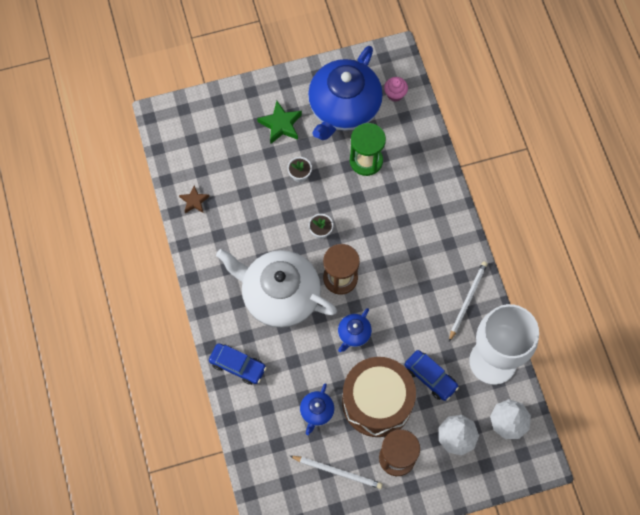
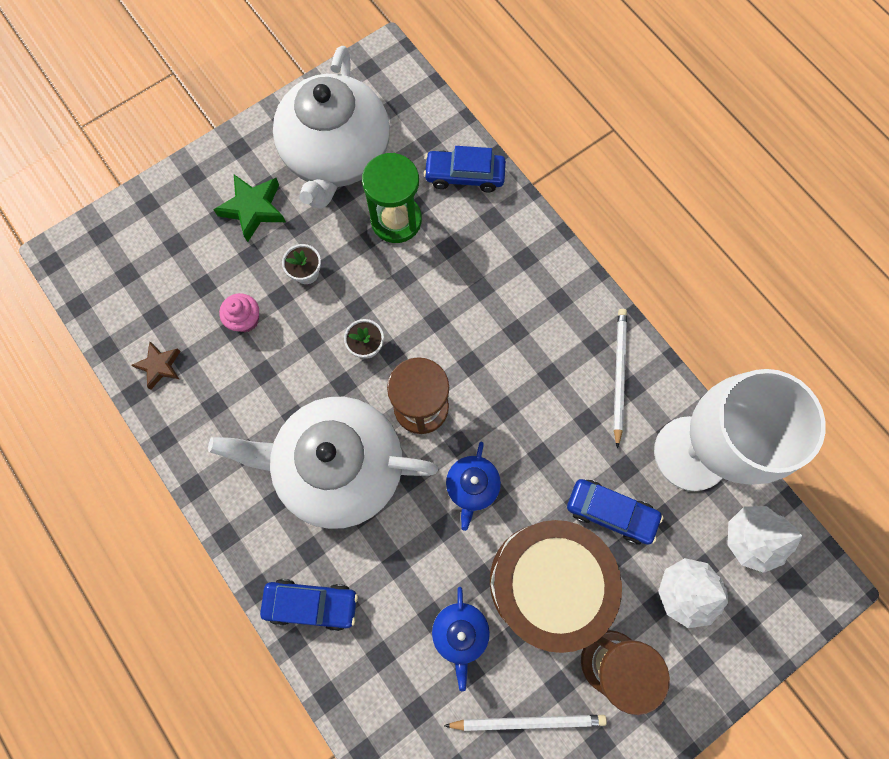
camera: 20 degrees left, 5 degrees up
blue teapot [308,46,383,140] -> white teapot [273,46,390,209]
pink cupcake [384,77,408,101] -> pink cupcake moved to [219,293,259,332]
none -> blue car [424,146,506,192]

